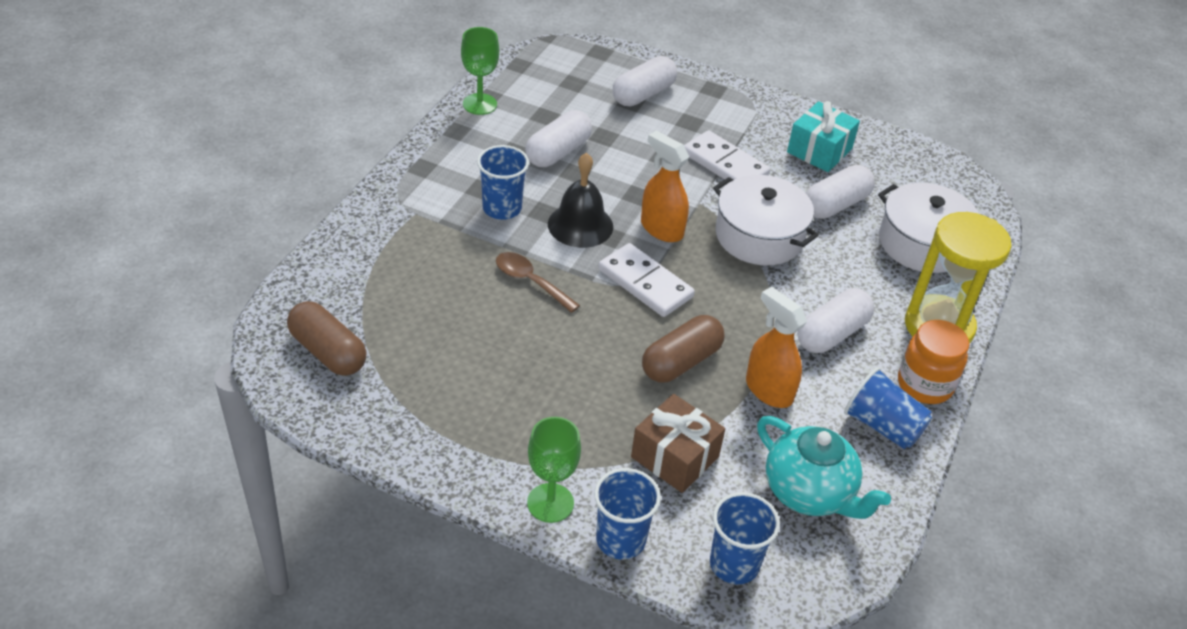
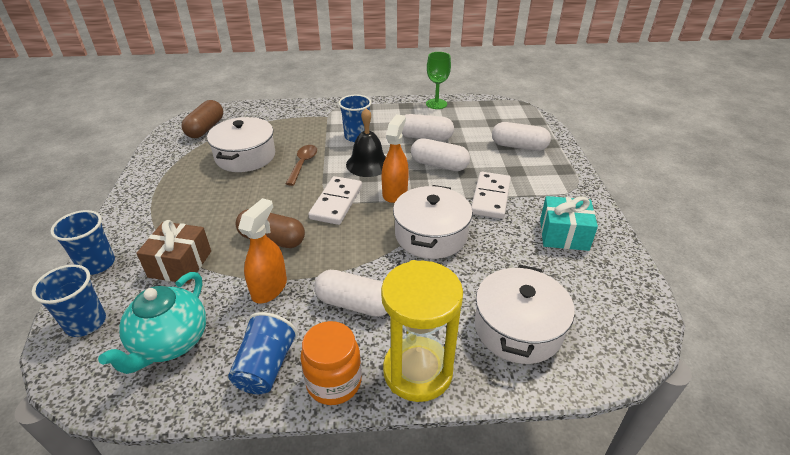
camera: 65 degrees right, 5 degrees down
green goblet [527,417,581,523] -> none
white capsule [806,165,875,219] -> white capsule moved to [411,138,470,171]
none -> white pot [207,117,275,172]

